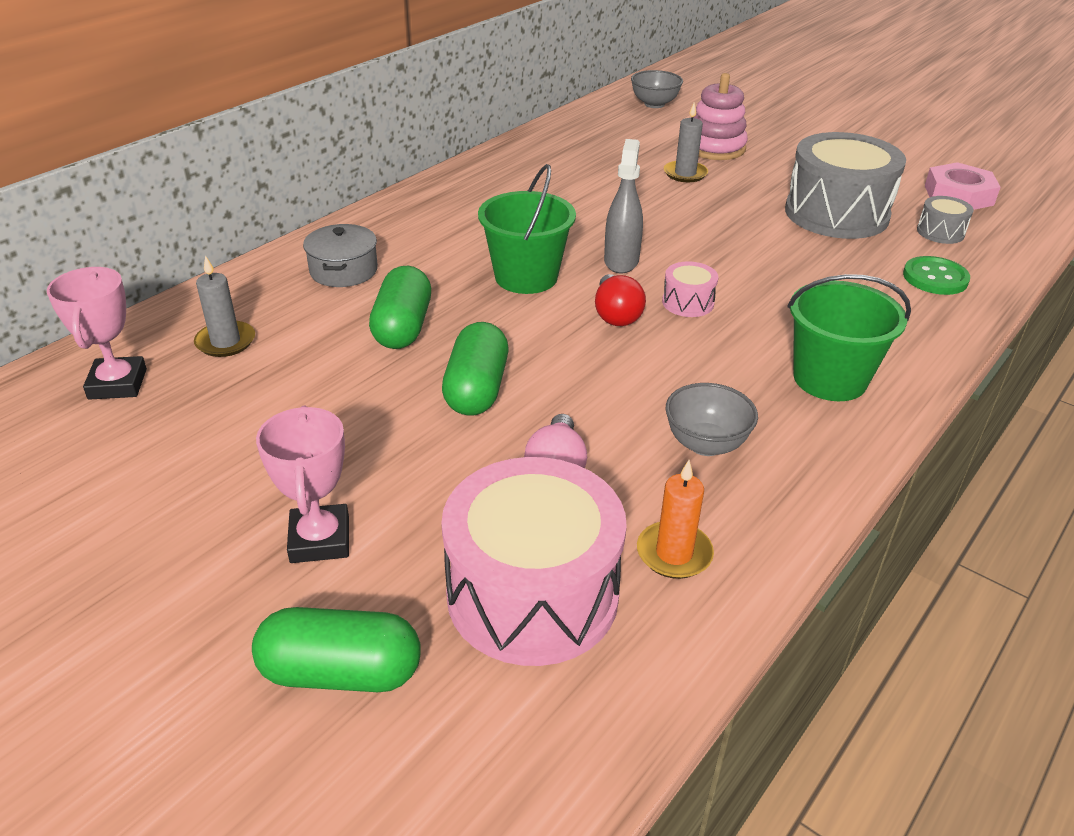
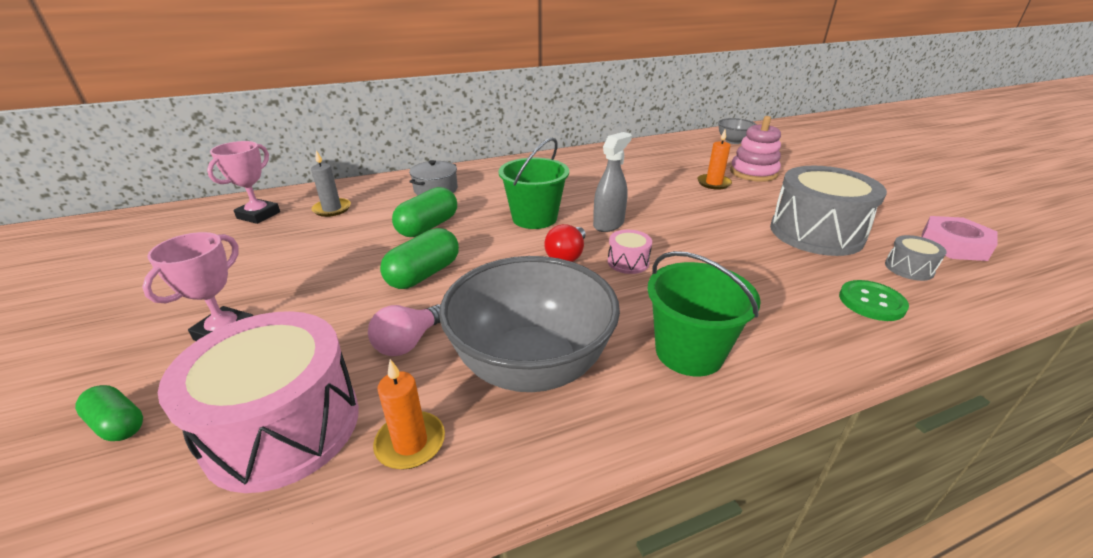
camera: 30 degrees right, 5 degrees down
green capsule [252,607,421,692] -> green capsule [75,385,143,441], size x0.62
grey candle [664,103,708,182] -> orange candle [697,130,732,190]
grey bowl [666,383,758,456] -> grey bowl [439,256,620,392], size x2.08

